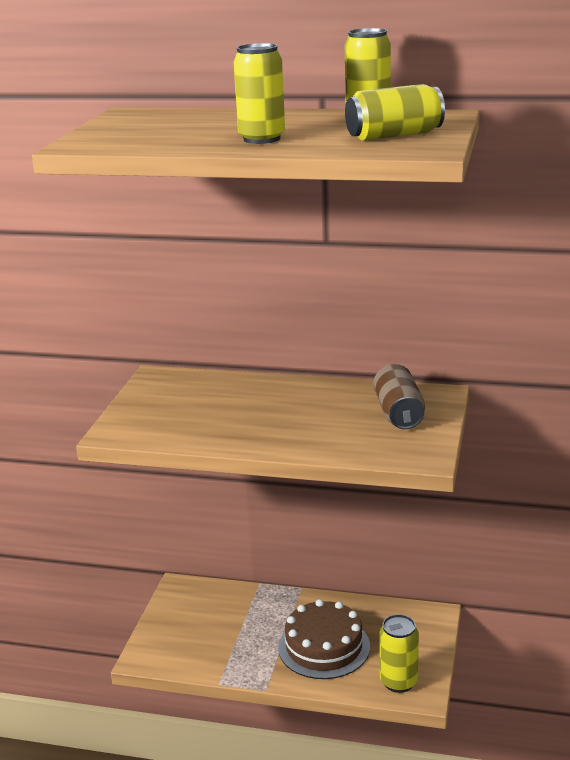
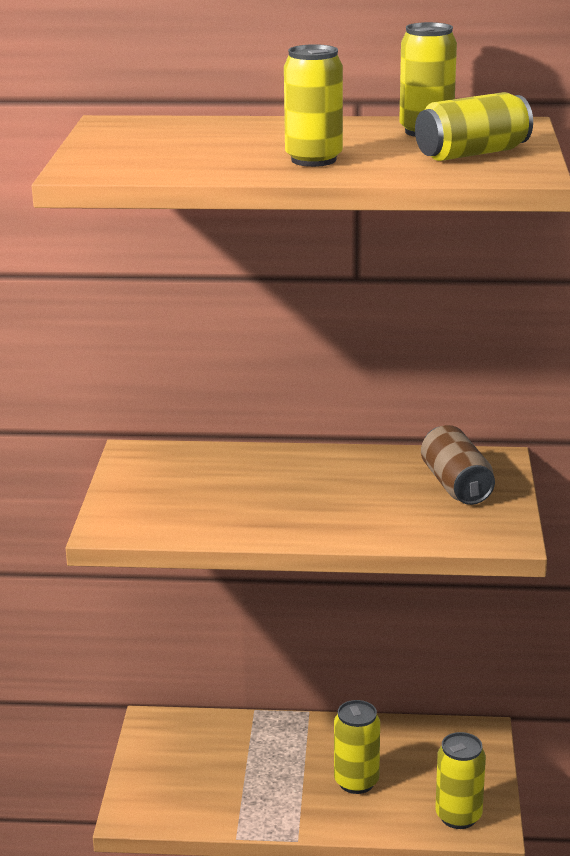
camera: 10 degrees left, 0 degrees up
brown cake [278,599,370,679] -> yellow can [334,700,380,794]

